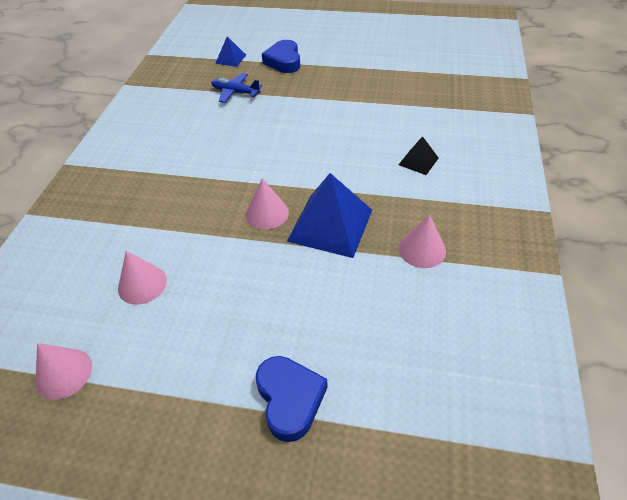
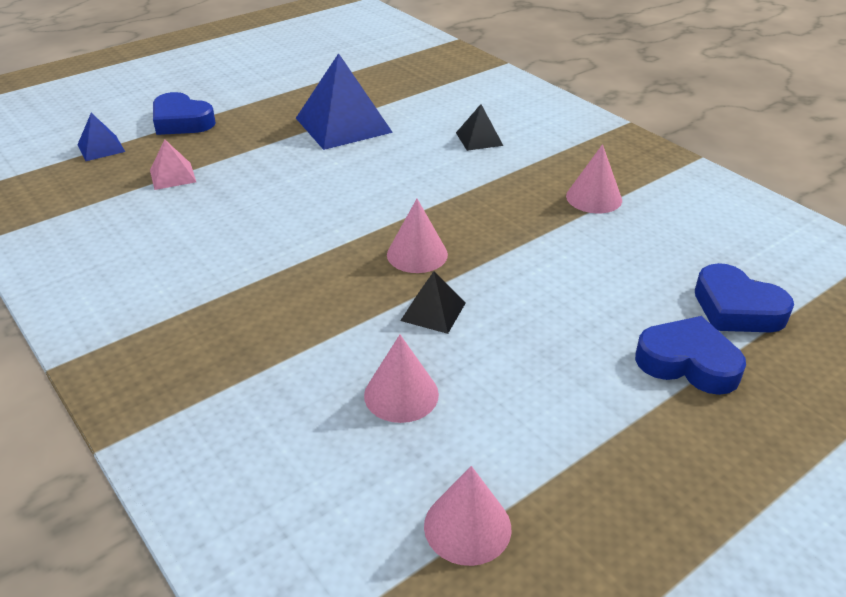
camera: 50 degrees left, 10 degrees down
blue plane [211,73,262,103] -> pink pyramid [150,139,196,190]
blue pyramid [287,173,372,258] -> blue pyramid moved to [296,53,393,150]
none -> black pyramid [400,271,466,334]
none -> blue heart [695,263,794,332]

